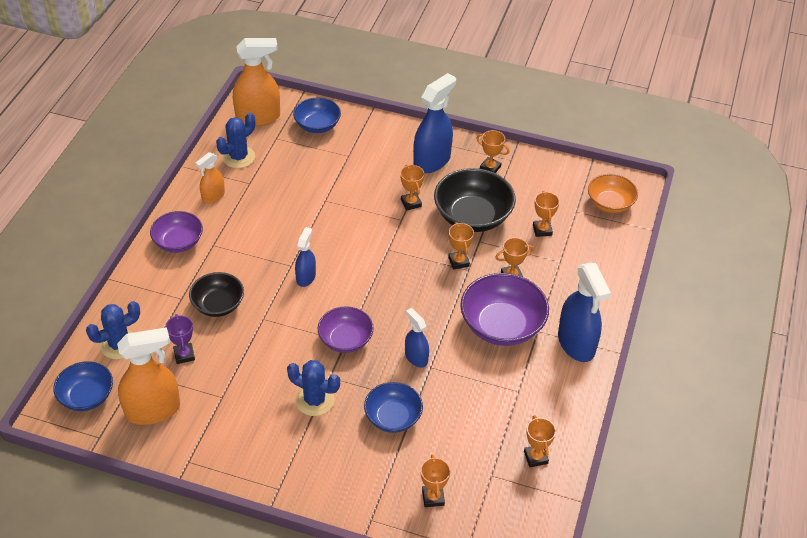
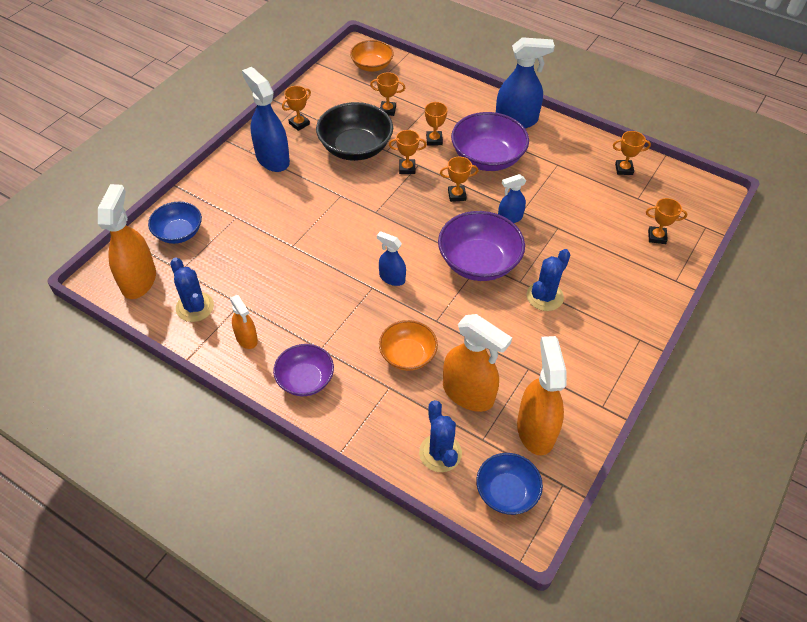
camera: 75 degrees left, 5 degrees up
purple trophy [165,314,195,364] -> orange spray bottle [443,314,512,412]
black bowl [189,272,244,317] -> orange bowl [379,320,438,371]
purple bowl [318,306,374,353] -> purple bowl [438,211,525,281], size x1.60
blue bowl [364,382,423,433] -> none
orange trophy [400,165,424,211] -> orange trophy moved to [440,157,479,202]

